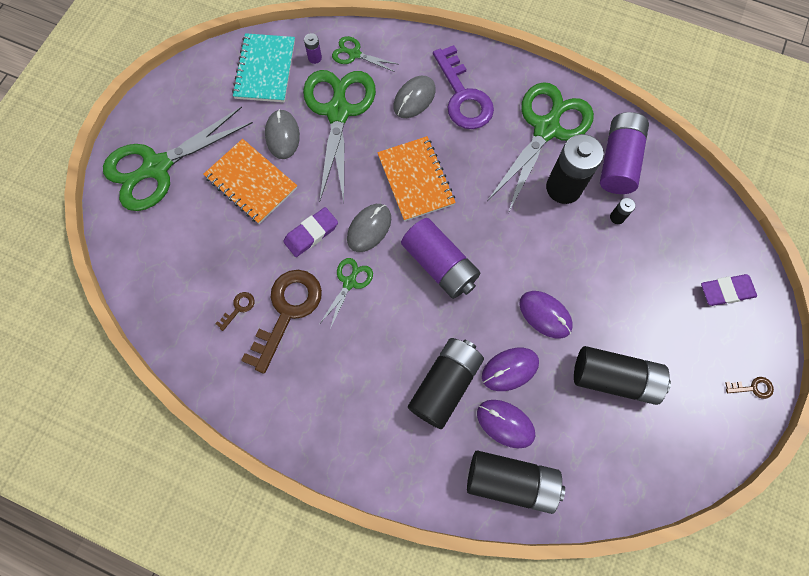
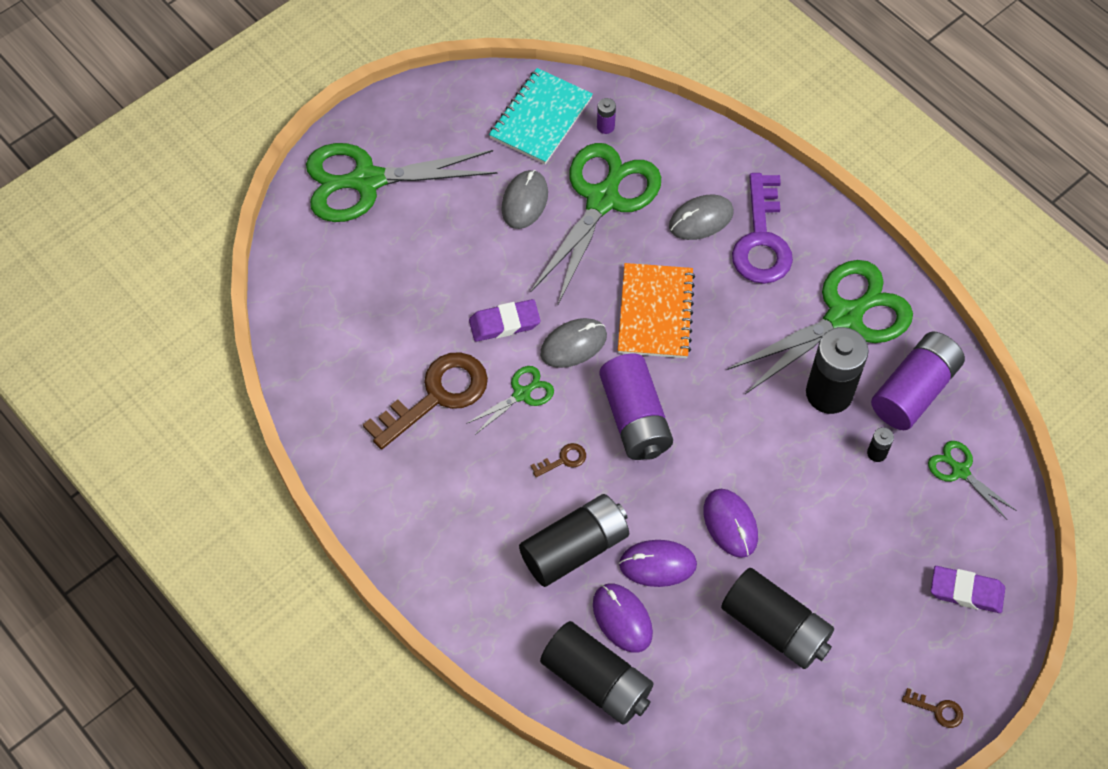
camera: 25 degrees right, 10 degrees down
orange notebook [203,139,297,224] -> none
brown key [215,292,254,331] -> brown key moved to [531,443,586,477]
green scissors [332,36,399,72] -> green scissors moved to [928,441,1017,520]

